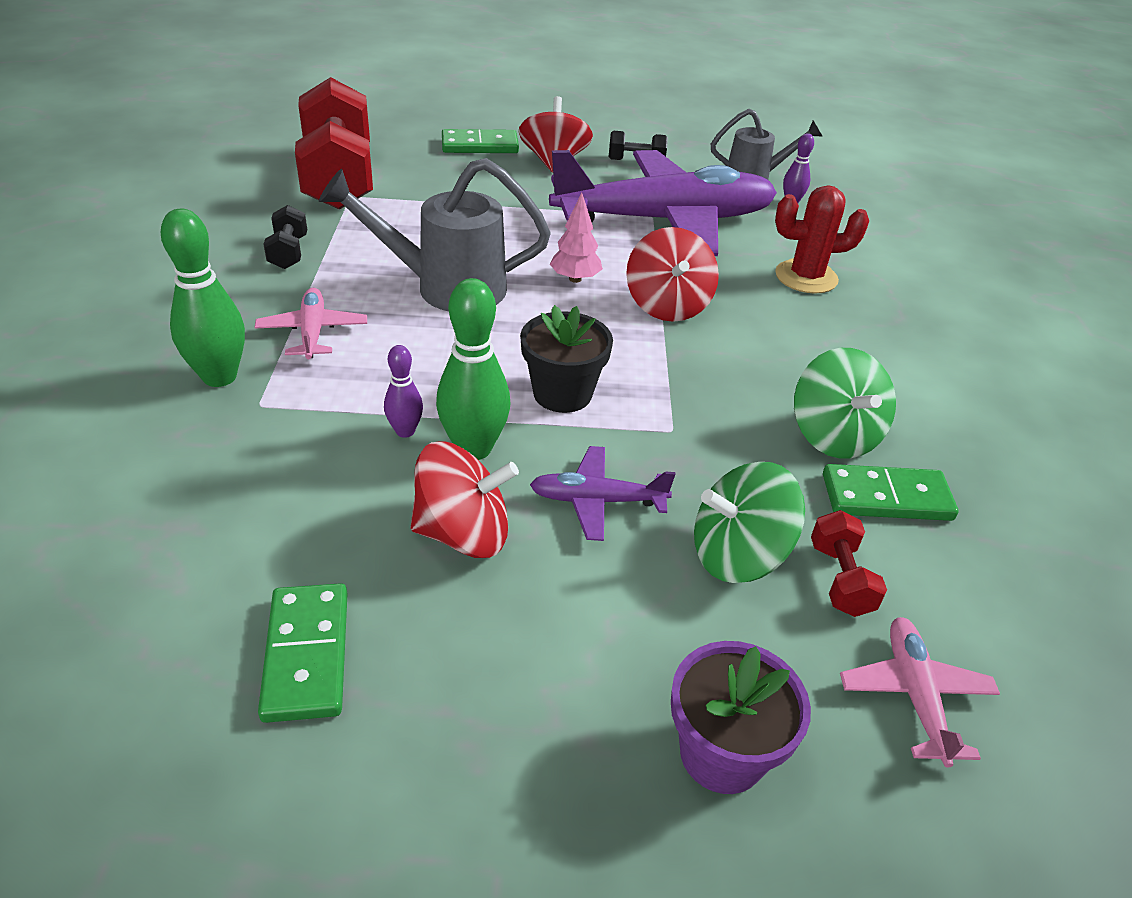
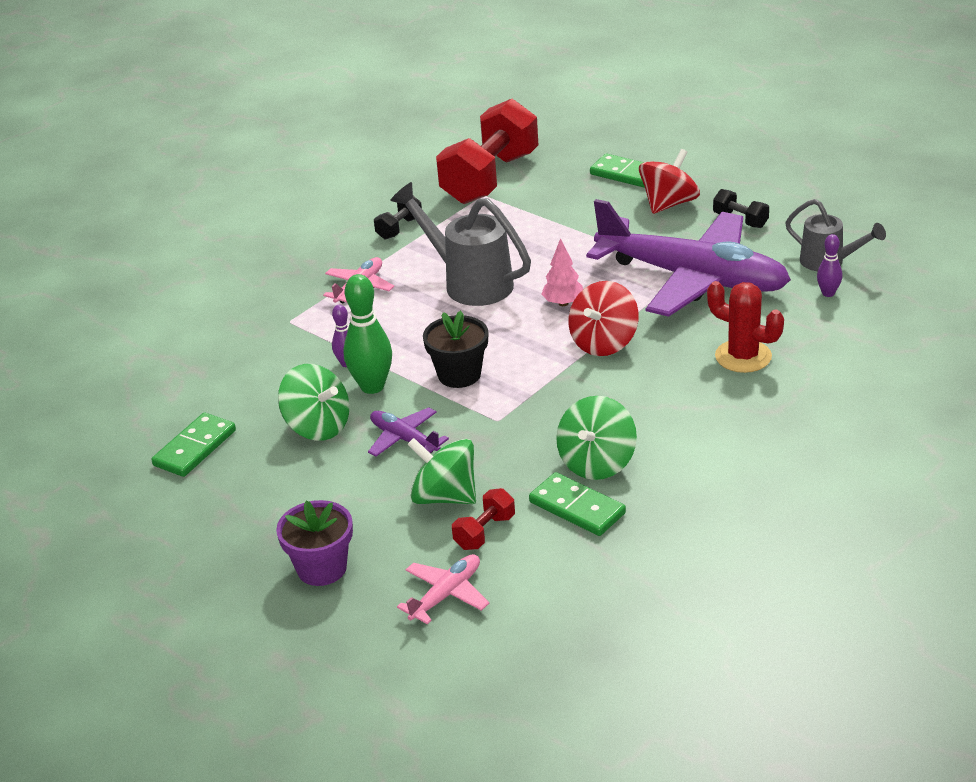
camera: 45 degrees right, 5 degrees down
green bowling pin [161,209,245,387] -> none
red spinning top [411,441,519,558] -> green spinning top [278,364,349,441]

